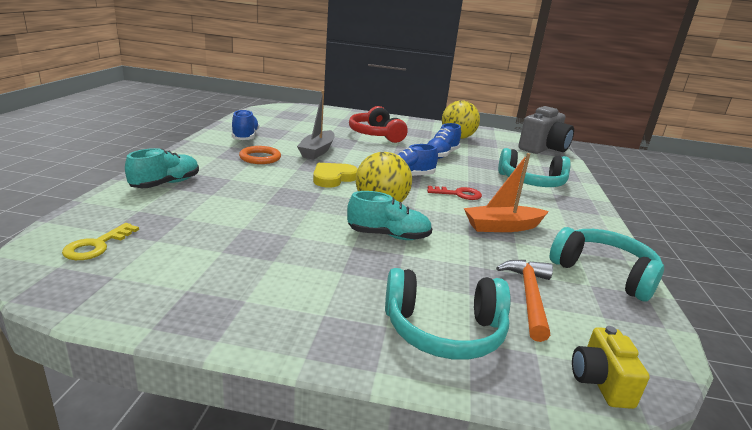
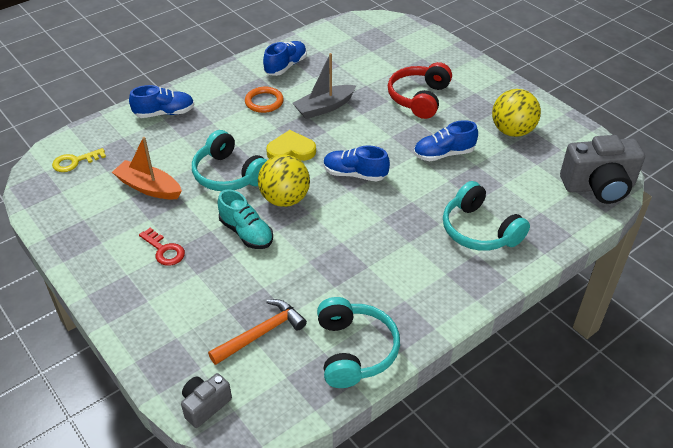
camera: 45 degrees right, 20 degrees up
turquoise shoe [125,148,199,188] -> blue shoe [129,85,195,118]
turquoise headphones [385,268,511,360] -> turquoise headphones moved to [192,130,267,191]
red key [427,186,482,200] -> red key moved to [139,228,185,266]
orange boat [464,153,549,232] -> orange boat moved to [112,137,182,200]
yellow camera [572,326,650,409] -> grey camera [181,373,232,428]

